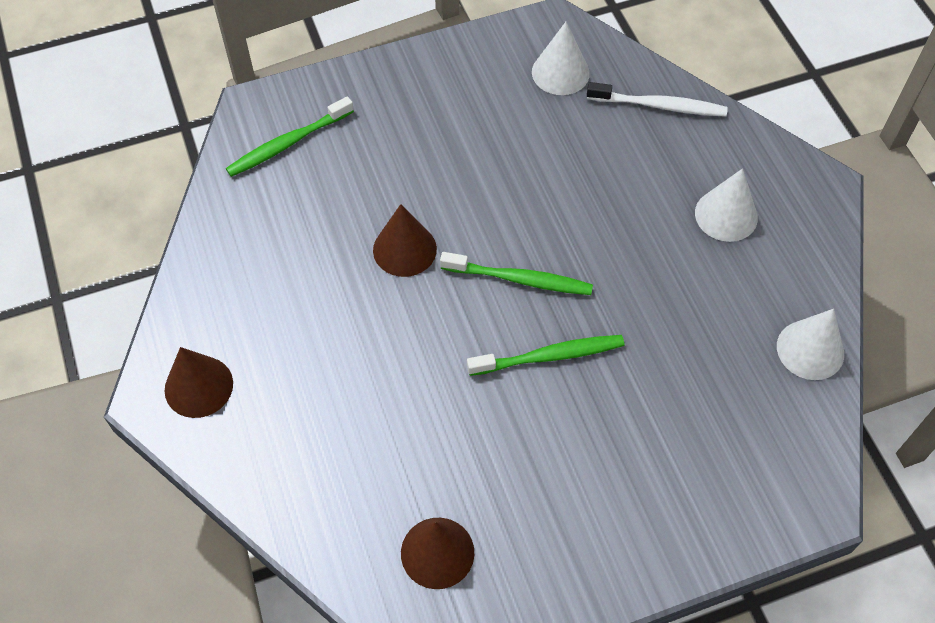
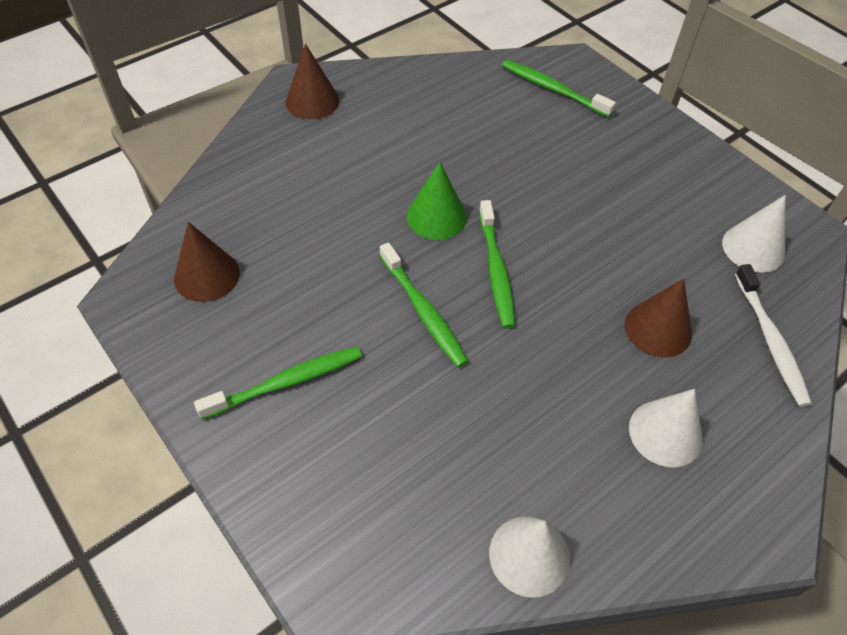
camera: 70 degrees right, 5 degrees down
brown cone [373,204,437,277] -> brown cone moved to [625,278,692,358]
none -> green toothbrush [194,346,362,419]
none -> green cone [407,162,467,240]

